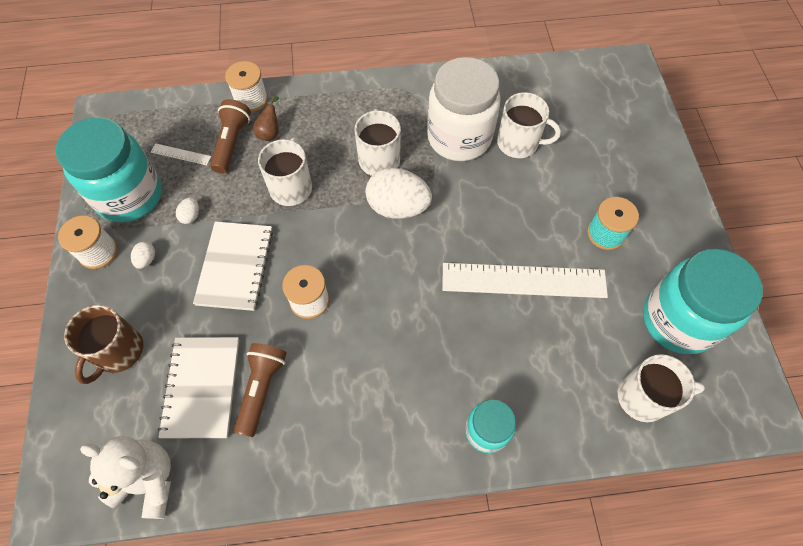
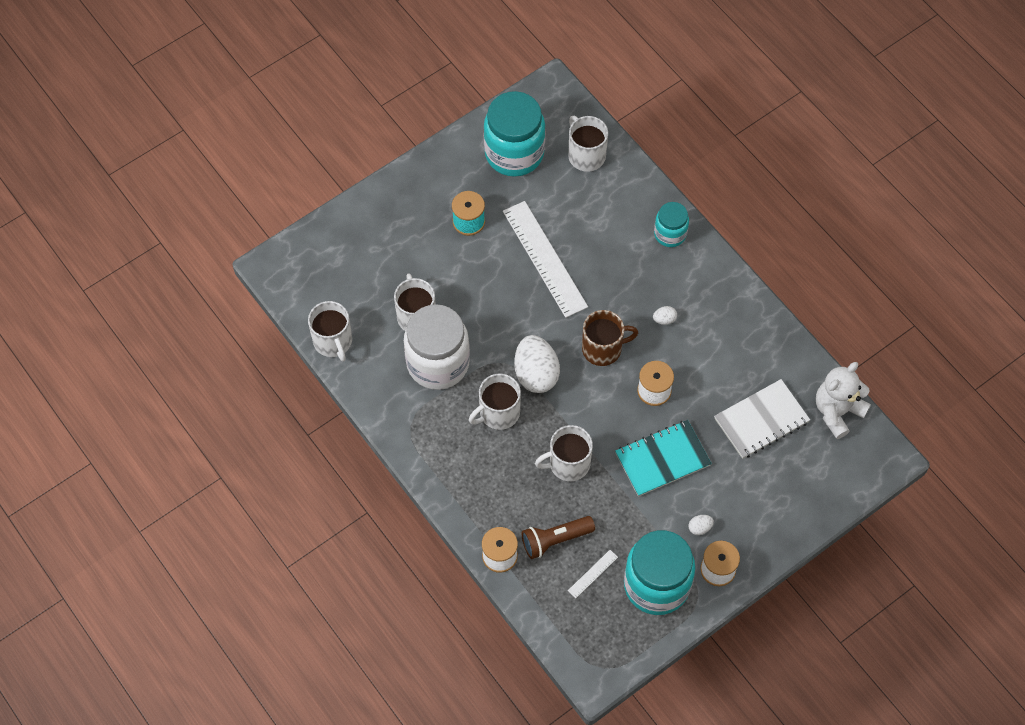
camera: 120 degrees left, 0 degrees up
brown mug [64,305,143,384] -> brown mug moved to [582,310,638,366]
white teddy bear [80,436,171,519] -> white teddy bear turned 60 degrees clockwise [816,362,871,439]
white ruler [151,143,211,165] -> white ruler turned 60 degrees clockwise [568,550,618,598]
white egg [176,198,199,224] -> white egg moved to [653,306,677,325]
white notebook [193,221,273,311] -> turquoise notebook [615,420,712,497]
brown flashlight [234,343,287,437] -> none
brown pear [253,96,279,141] -> none
none -> white mug [308,301,352,362]

